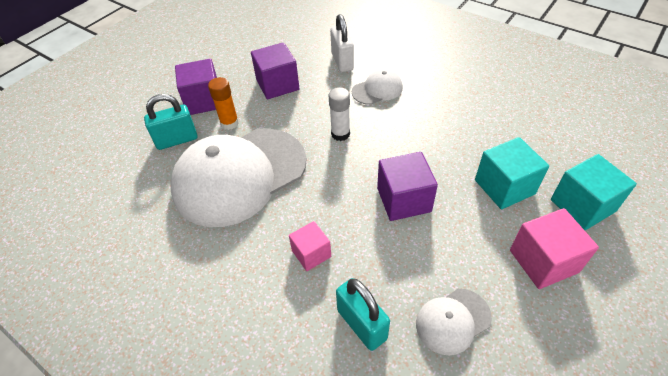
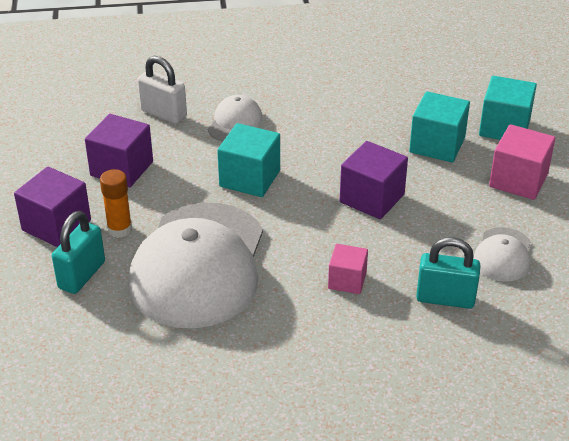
camera: 45 degrees left, 10 degrees down
white glue stick [329,87,350,141] -> turquoise cube [217,123,280,197]

